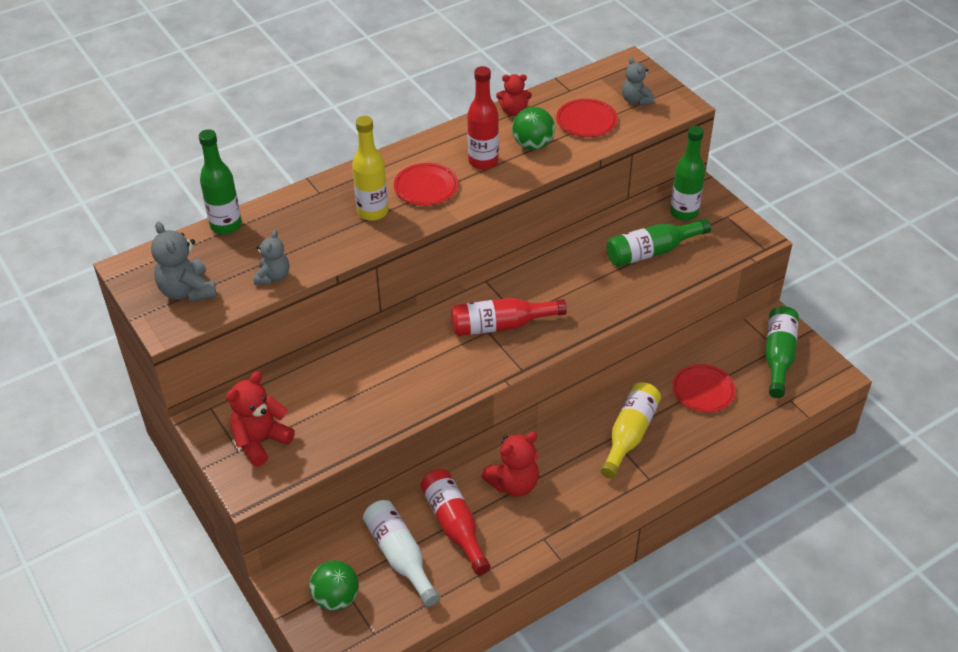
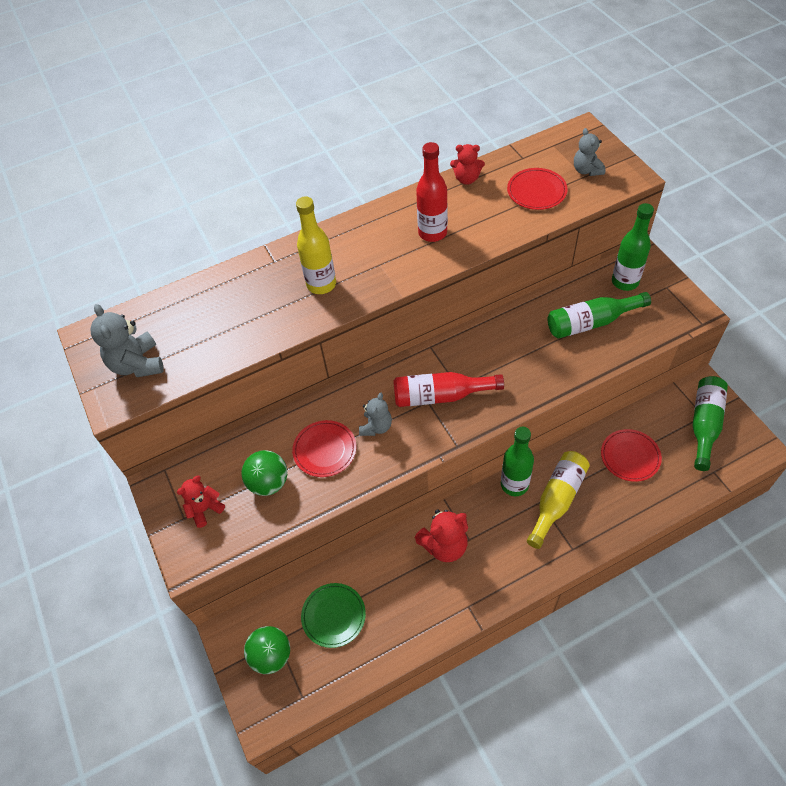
camera: 10 degrees right, 10 degrees up
green bottle [199,129,242,235] -> green bottle moved to [501,427,534,496]
red teddy bear [226,371,295,466] -> red teddy bear [177,476,225,528], size x0.65
grey teddy bear [253,230,289,285] -> grey teddy bear moved to [359,393,392,436]
white bottle [363,500,440,607] -> green plate [301,583,366,648]
red plate [394,163,458,206] -> red plate moved to [292,420,356,477]
red bottle [420,469,490,575] -> none
green ball [512,107,555,150] -> green ball moved to [242,450,287,496]

